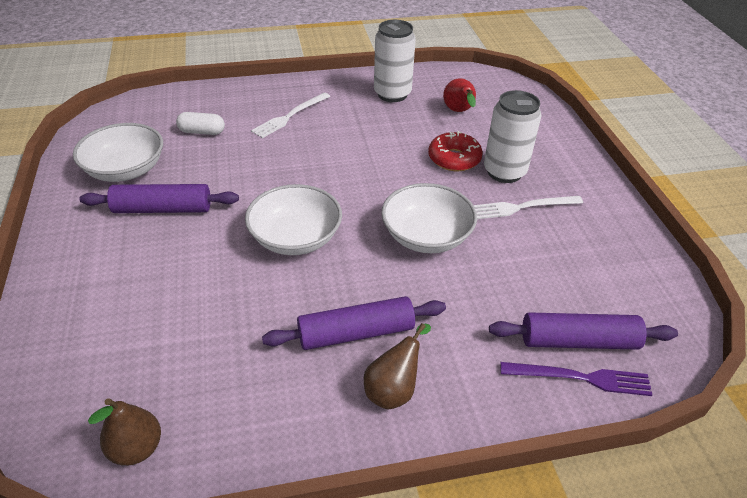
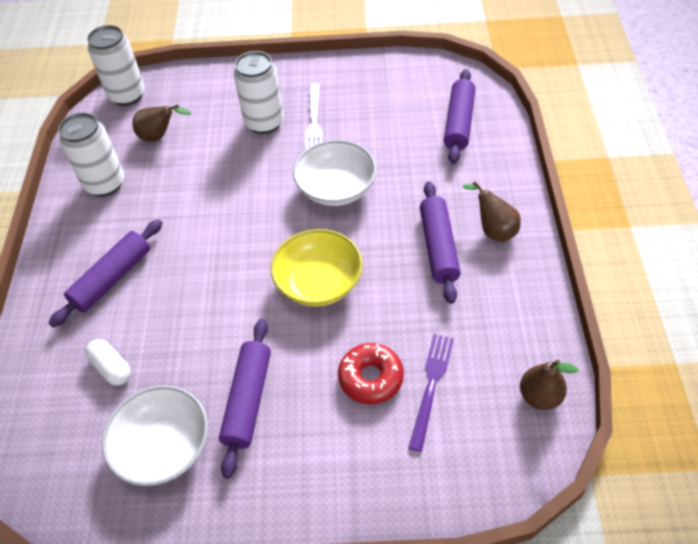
camera: 75 degrees left, 10 degrees up
white capsule [176,112,225,135] -> white capsule turned 60 degrees counterclockwise [85,339,131,386]
white bowl [245,184,342,255] -> yellow bowl [271,229,363,306]
white fork [251,93,330,138] -> purple rolling pin [48,219,162,327]
red donut [428,131,483,171] -> red donut moved to [338,343,404,405]
red pear [443,78,476,112] -> brown pear [132,104,191,142]
purple fork [500,362,652,396] -> purple fork moved to [409,334,454,452]
none -> white can [87,25,145,106]

